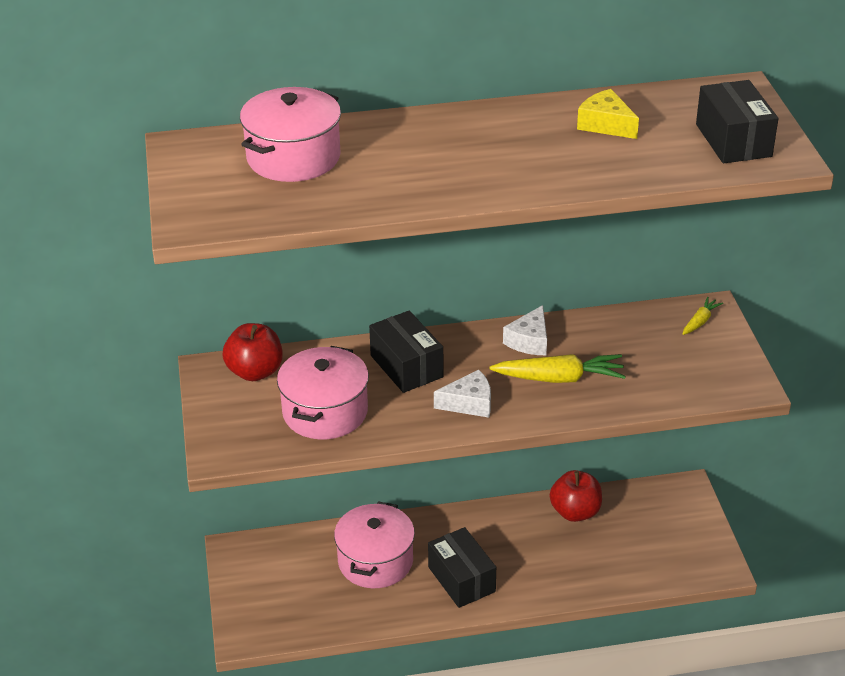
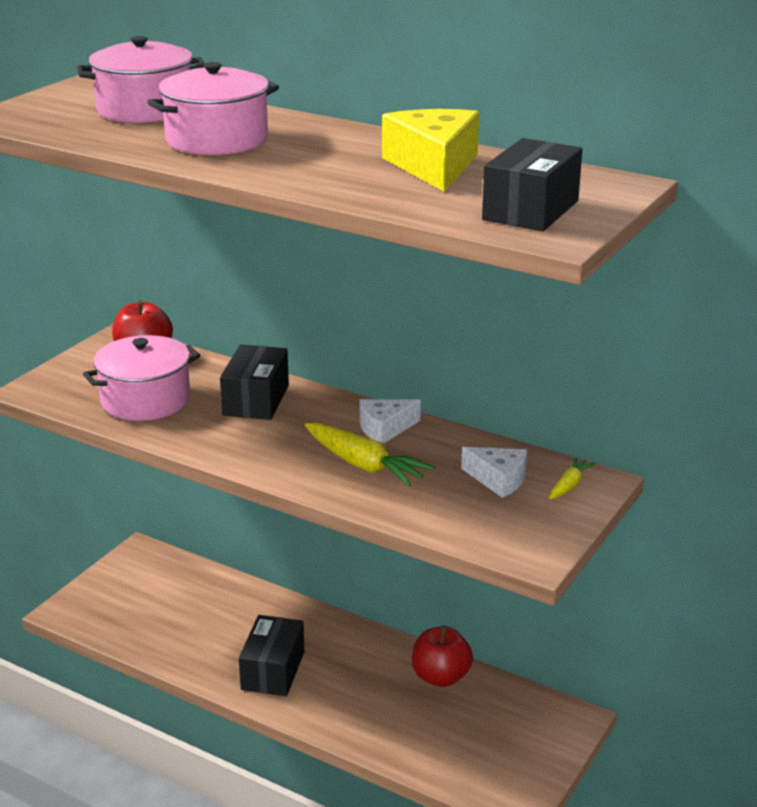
camera: 40 degrees right, 10 degrees down
pink pot [334,501,415,588] -> pink pot moved to [148,62,279,155]
white cheese [434,370,491,418] -> white cheese moved to [461,447,527,498]
yellow cheese [577,89,639,139] -> yellow cheese [382,109,479,192], size x1.60
yellow carrot [683,297,723,335] -> yellow carrot turned 45 degrees counterclockwise [549,457,595,500]

